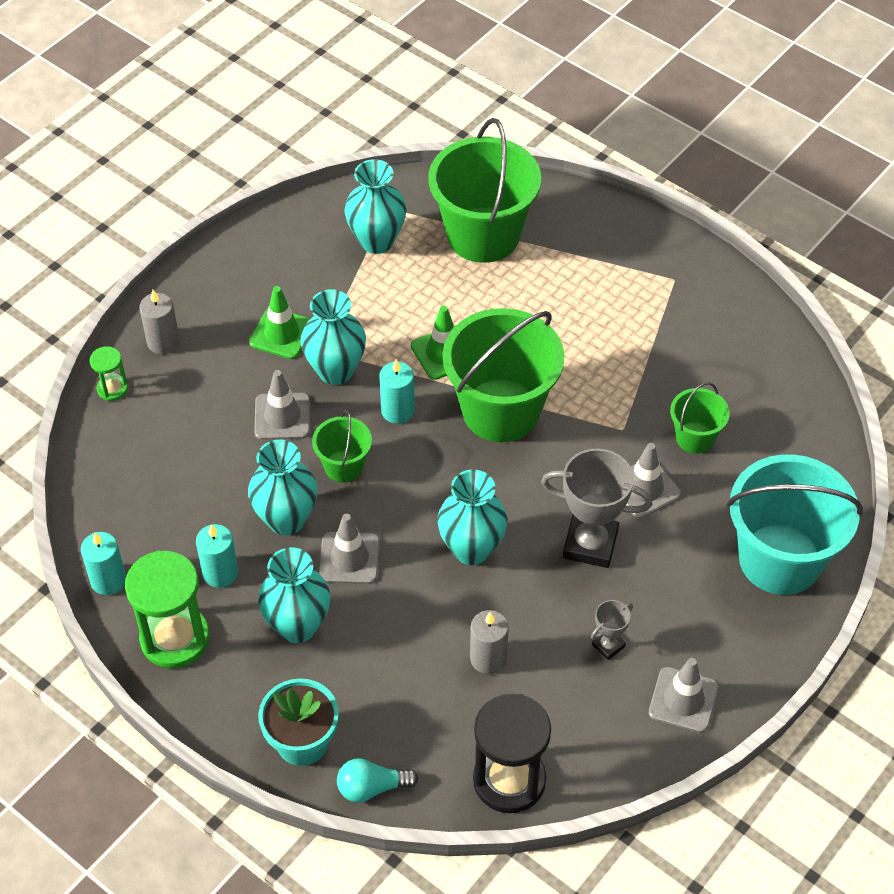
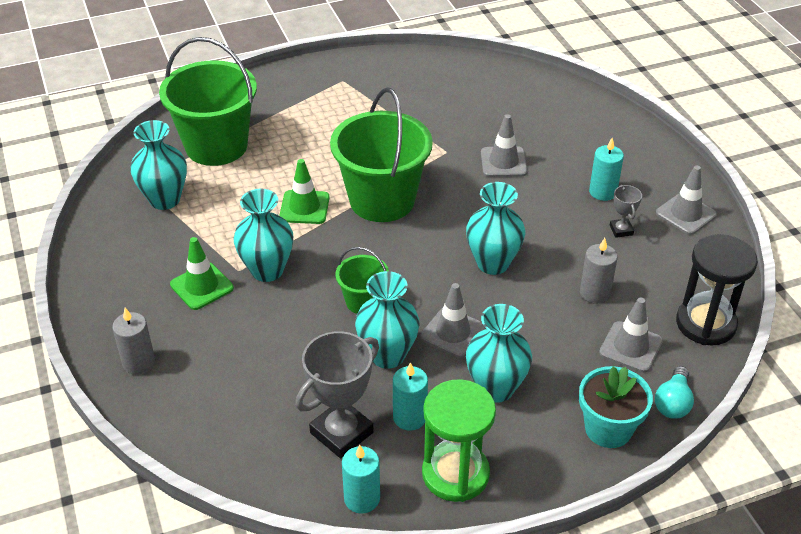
camera: 60 degrees left, 10 degrees down
green hourglass [90,346,128,401] -> none
grey traffic cone [254,370,310,440] -> grey traffic cone moved to [599,297,663,372]
turquoise candle [379,360,415,424] -> turquoise candle moved to [589,138,624,201]
grey trophy [541,448,653,568] -> grey trophy moved to [295,331,379,458]
green bucket [670,382,730,454] -> none
turquoise bucket [727,454,863,595] -> none

